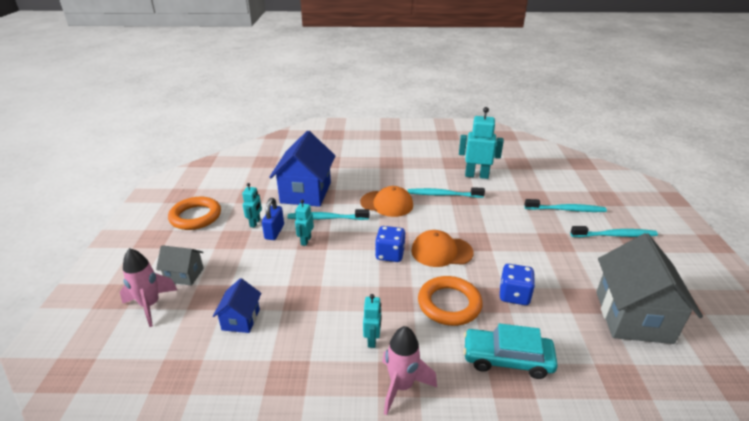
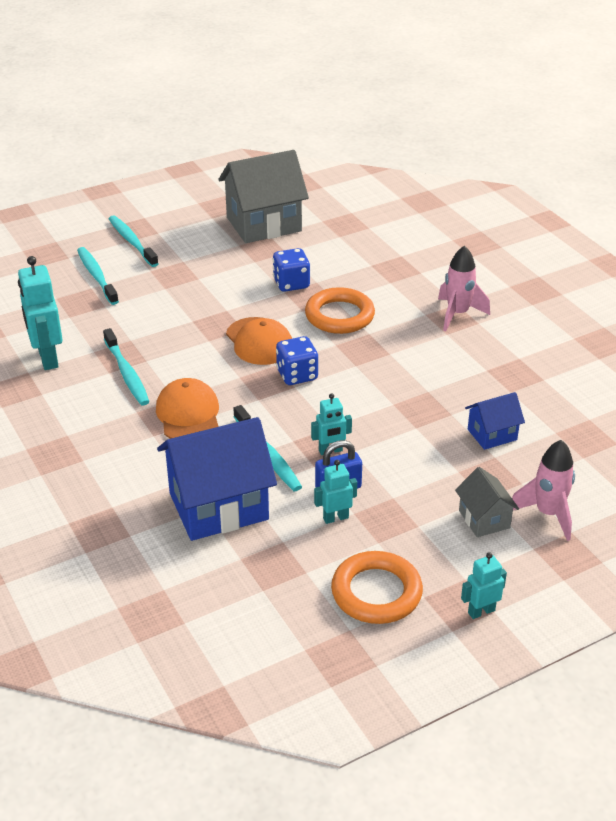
camera: 120 degrees left, 5 degrees up
turquoise robot [363,294,381,348] -> turquoise robot moved to [461,552,507,619]
turquoise car [463,323,558,379] -> none

